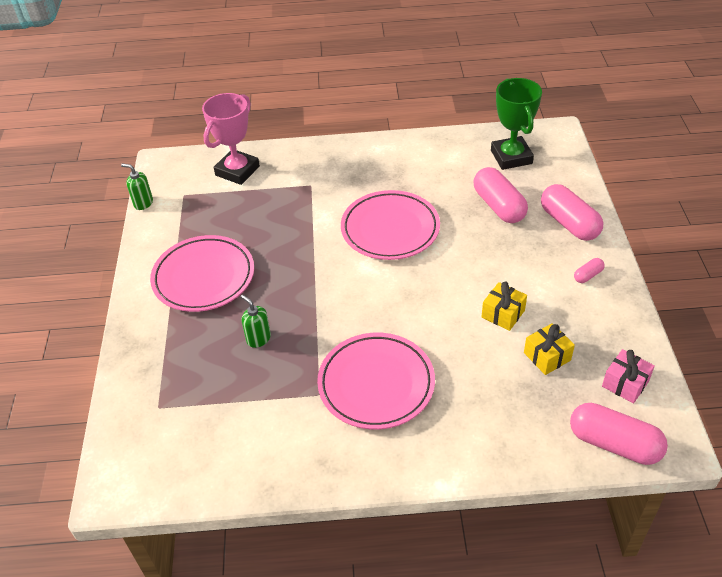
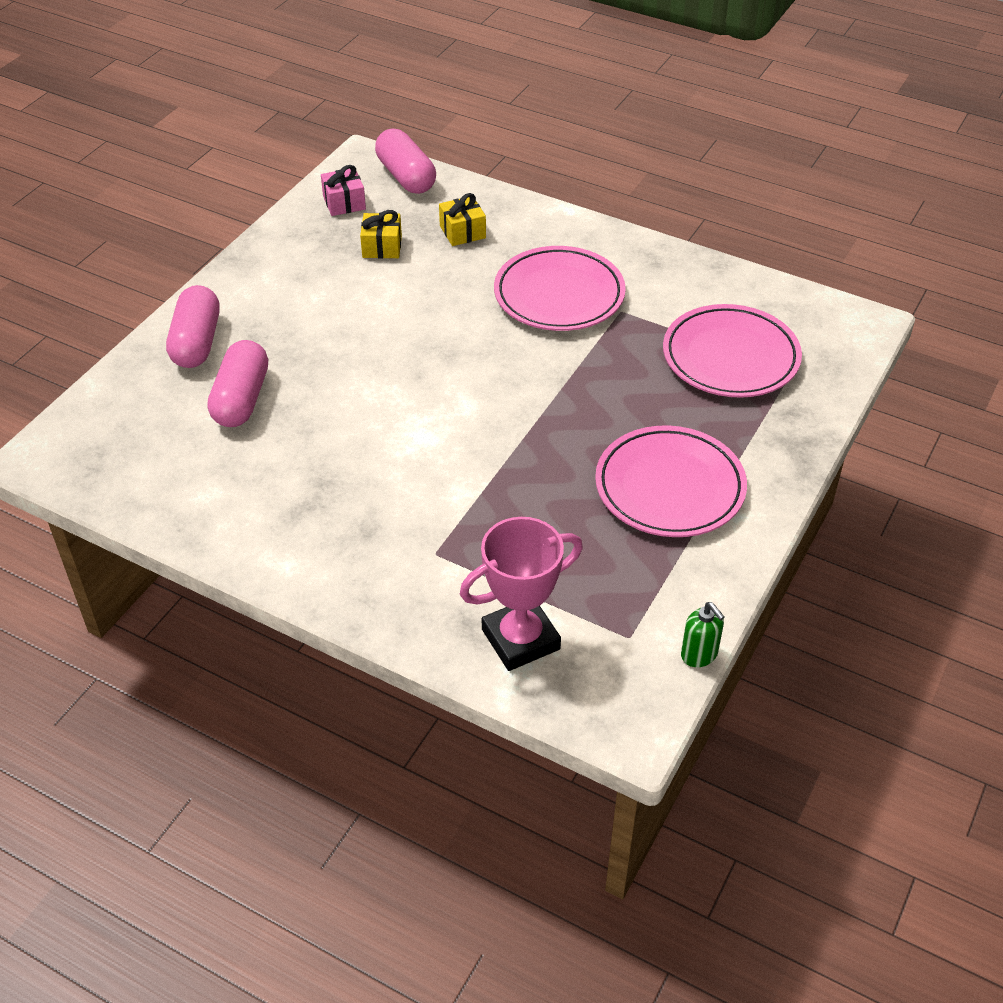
camera: 150 degrees left, 0 degrees up
green soap dispenser [241,295,271,348] -> none
pink plate [341,190,440,260] -> pink plate moved to [663,304,802,398]
yellow gift [482,282,527,331] -> yellow gift moved to [439,193,486,246]
green trophy [491,78,542,170] -> none
pink capsule [574,258,605,283] -> none

